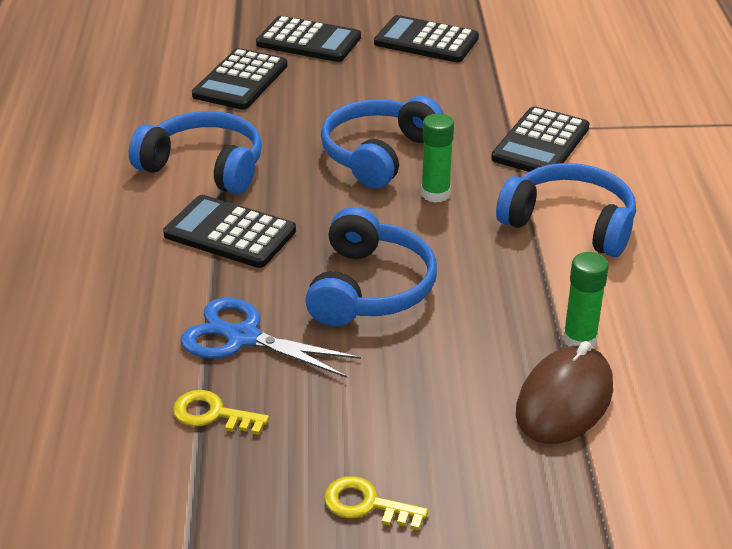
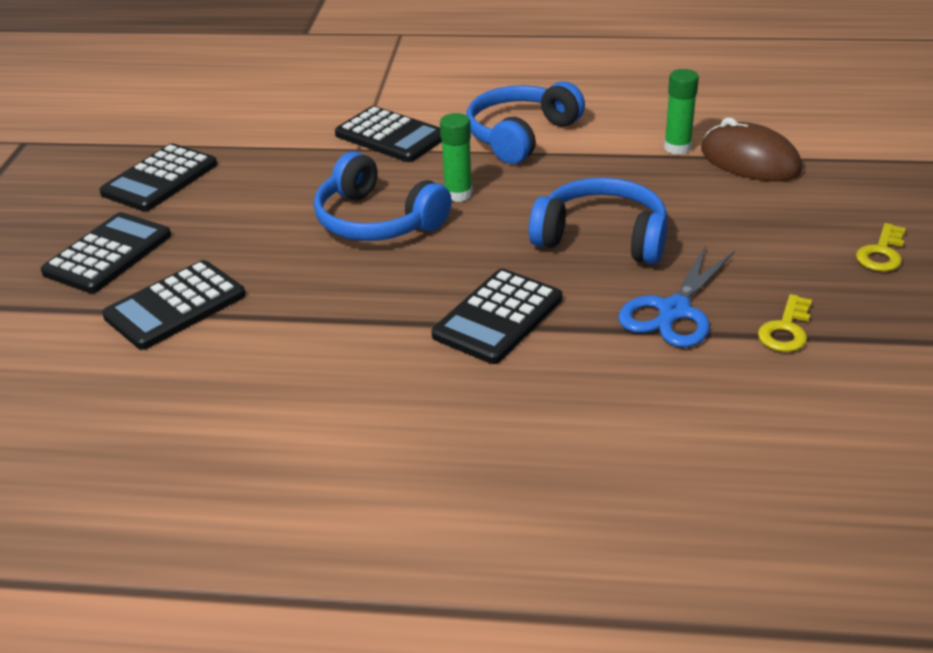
camera: 80 degrees left, 0 degrees up
blue headphones [129,111,262,194] -> none
black calculator [192,48,288,110] -> black calculator turned 105 degrees clockwise [102,260,245,350]

